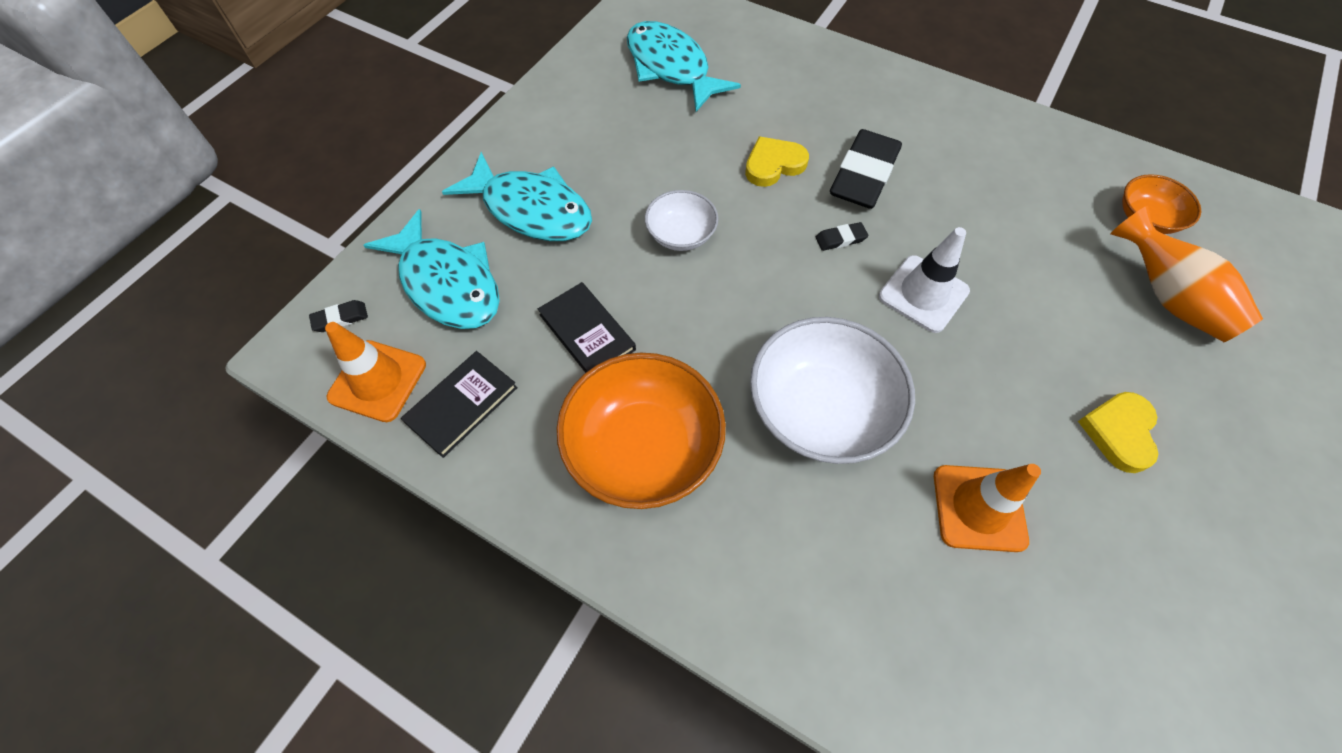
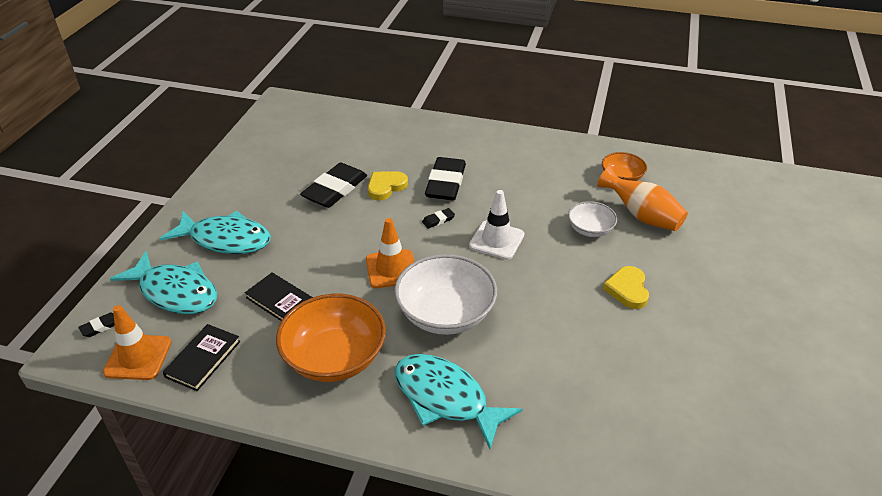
camera: 15 degrees left, 20 degrees down
turquoise fish [627,21,741,112] -> turquoise fish moved to [395,354,522,450]
white bowl [645,190,718,251] -> white bowl moved to [568,201,617,237]
orange traffic cone [934,464,1041,552] -> orange traffic cone moved to [366,218,415,288]
none -> black eraser [300,163,367,208]

